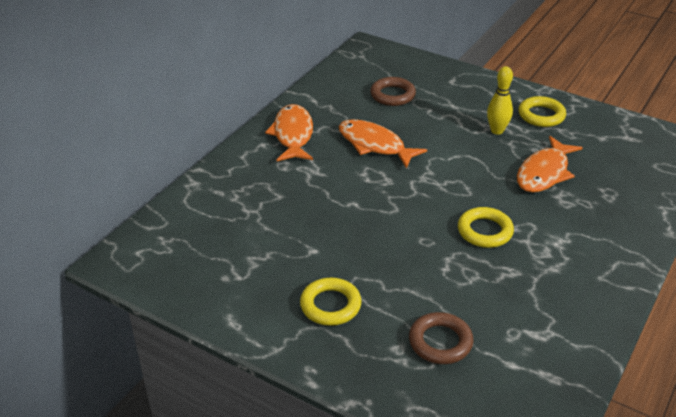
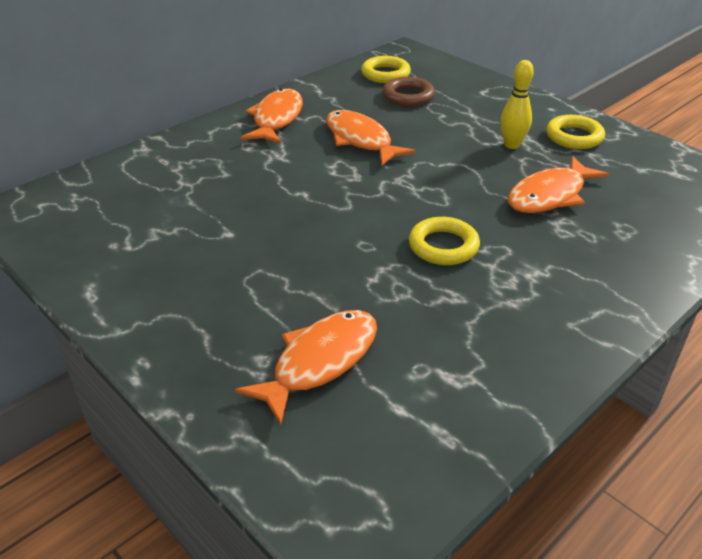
camera: 15 degrees right, 0 degrees up
yellow ring [300,278,361,326] -> yellow ring moved to [361,56,411,83]
brown ring [409,312,474,364] -> orange fish [235,310,377,425]

